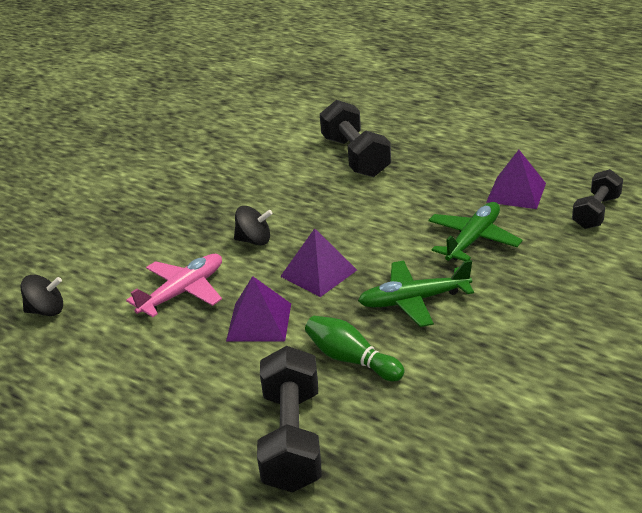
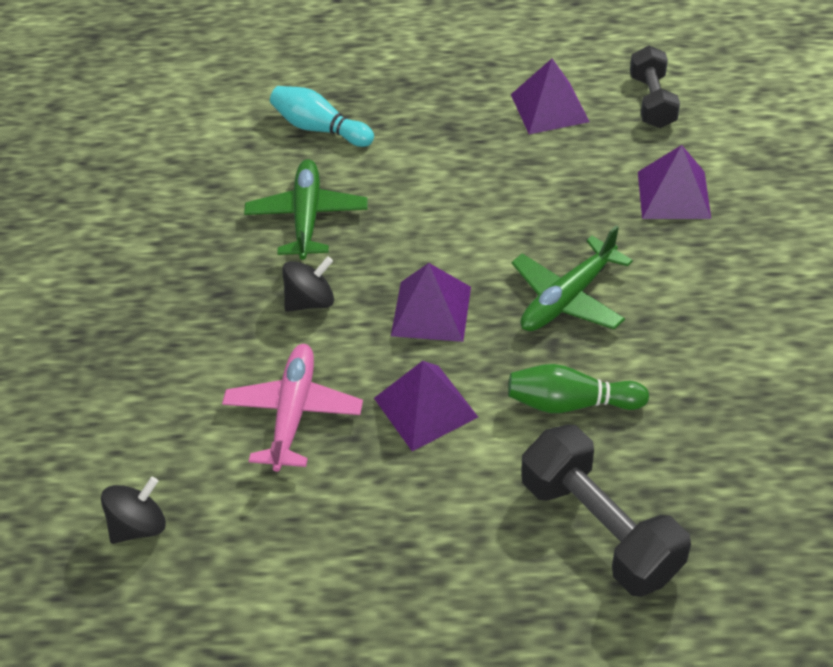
camera: 35 degrees left, 15 degrees up
black dumbbell [320,100,391,177] -> turquoise bowling pin [270,86,374,147]
green plane [428,202,523,261] -> green plane moved to [244,159,368,260]
none -> purple pyramid [638,145,711,219]

